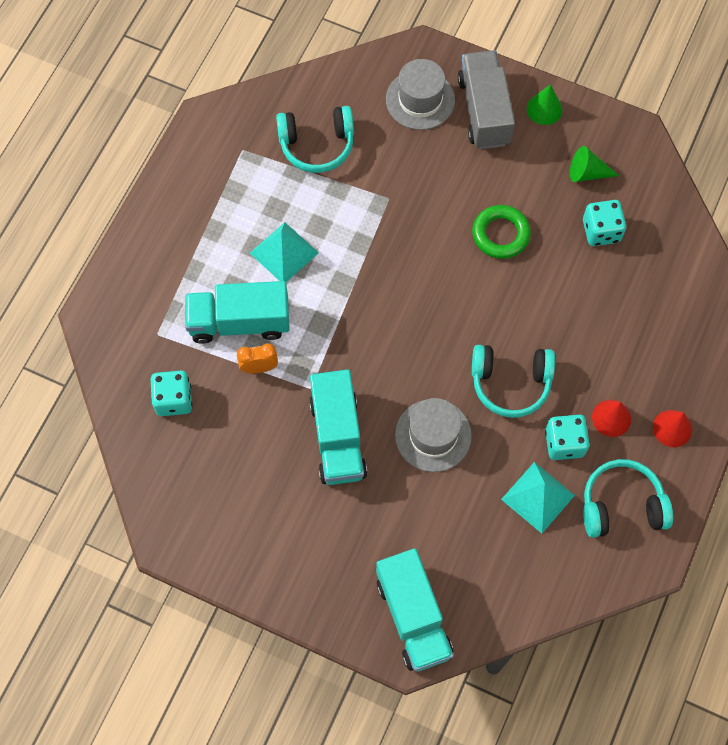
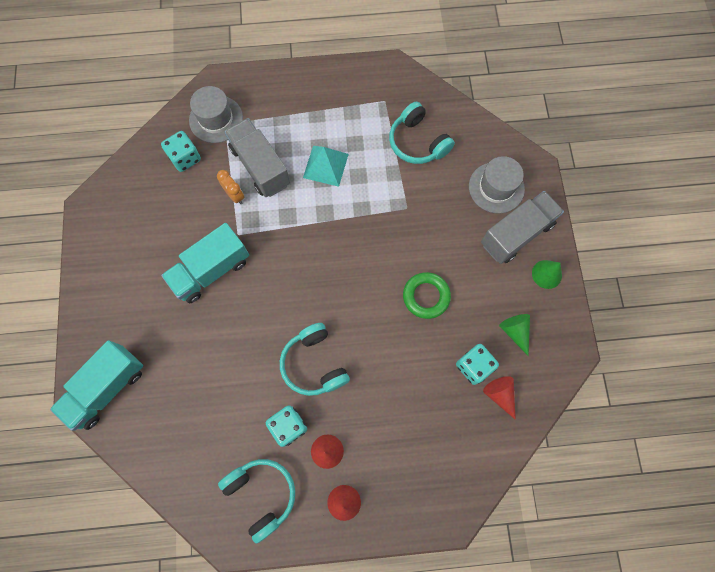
camera: 60 degrees right, 5 degrees up
turquoise truck [185,281,290,344] -> grey truck [225,118,290,197]
grey hat [395,398,472,472] -> grey hat moved to [189,86,243,143]
turquoise pyramid [501,462,575,533] -> none
none -> red cone [483,376,516,420]

